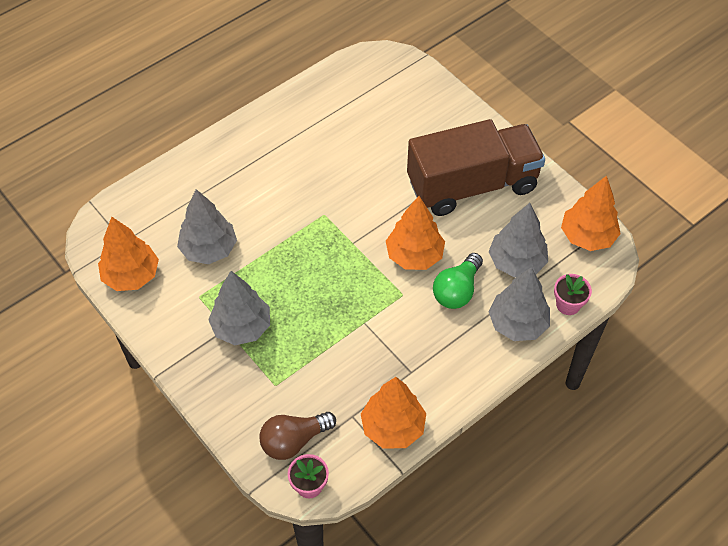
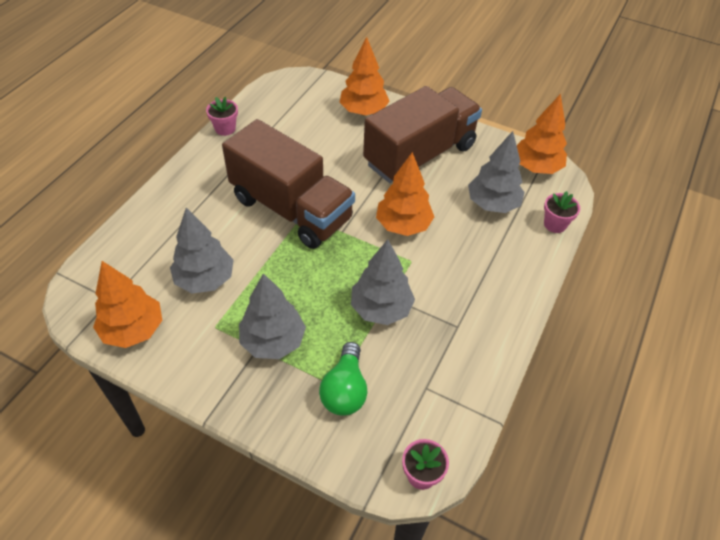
camera: 25 degrees left, 5 degrees down
brown light bulb [259,412,336,460] -> none
orange tree [361,377,426,448] -> orange tree moved to [340,37,390,115]
green light bulb [433,253,483,309] -> green light bulb moved to [319,342,367,416]
grey tree [489,267,550,341] -> grey tree moved to [351,239,415,325]
none -> pink flower pot [206,97,238,136]
none -> brown truck [222,119,355,249]

